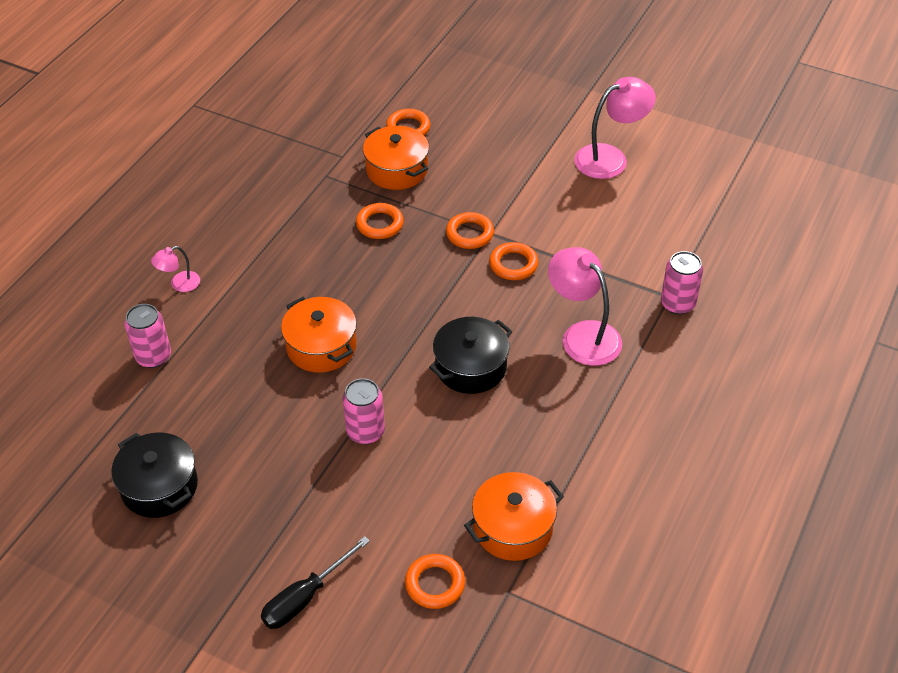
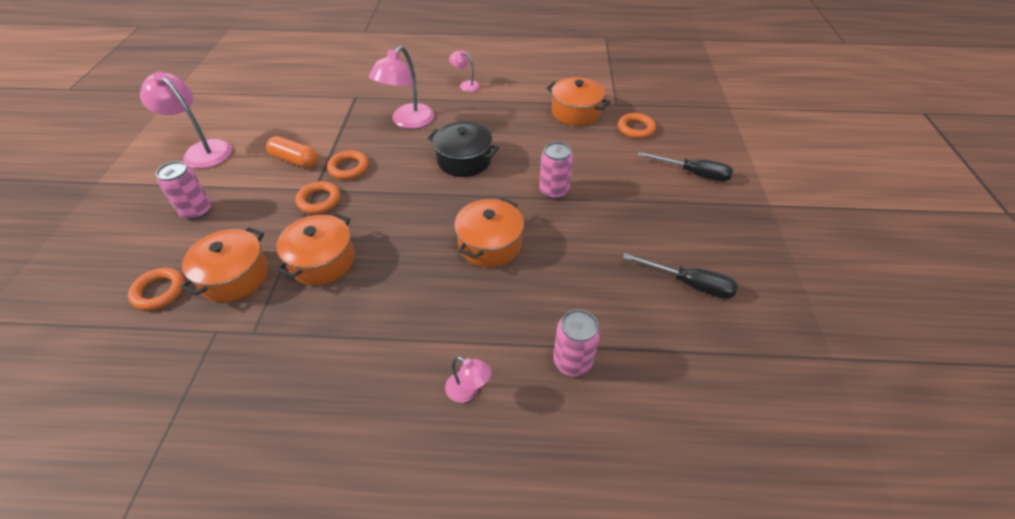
camera: 115 degrees left, 0 degrees up
black pot [111,432,198,518] -> black screwdriver [623,253,738,299]
orange ring [356,203,404,239] -> orange pot [276,213,355,285]
pink can [661,251,703,315] -> pink can moved to [156,161,211,220]
none -> orange capsule [266,136,318,168]
none -> pink lamp [449,50,480,92]

